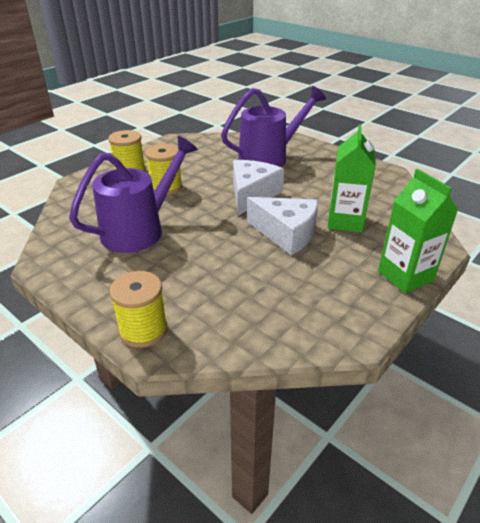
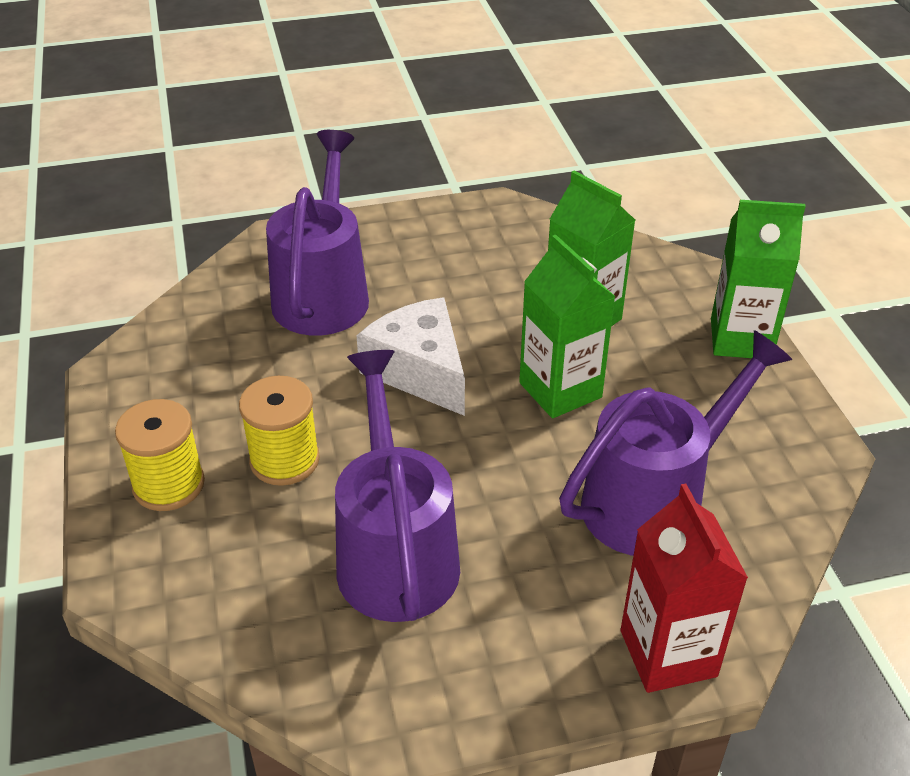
camera: 55 degrees left, 5 degrees up
yellow spool [110,271,168,348] -> red carton [621,484,748,693]
white cheese [247,197,318,255] -> green carton [519,235,615,418]
none -> purple watering can [559,330,792,556]

